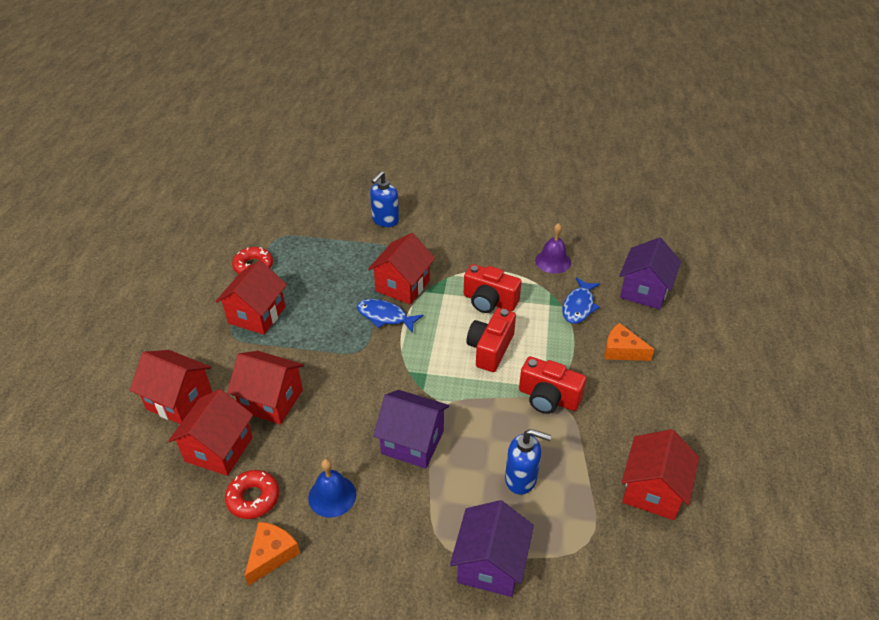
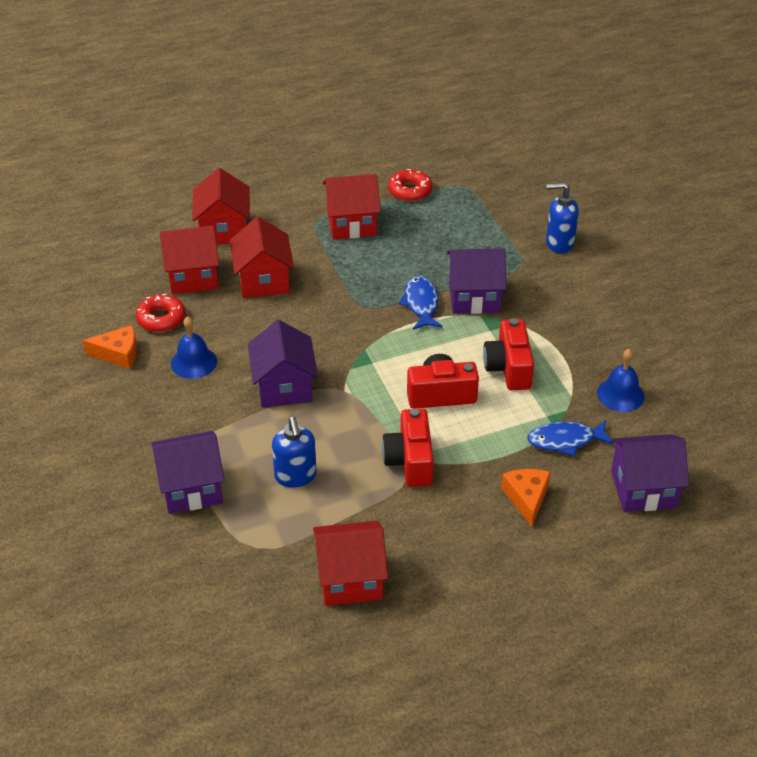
camera: 60 degrees right, 0 degrees up
red house [368,233,435,304] -> purple house [447,248,506,314]
purple bell [535,223,571,274] -> blue bell [597,349,645,412]

